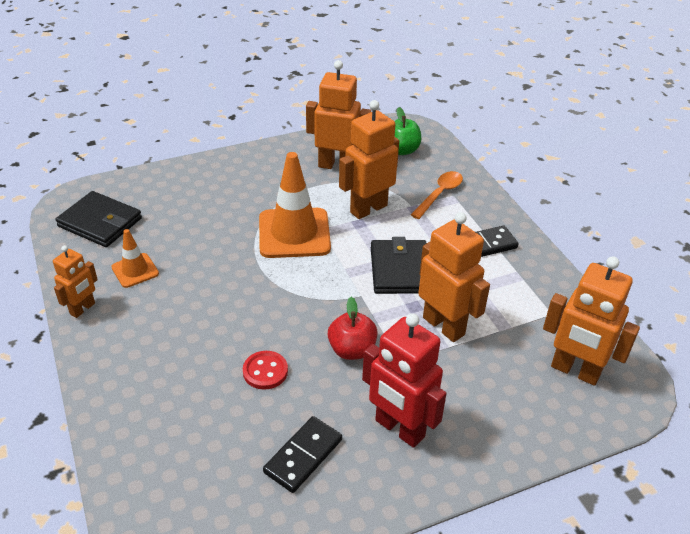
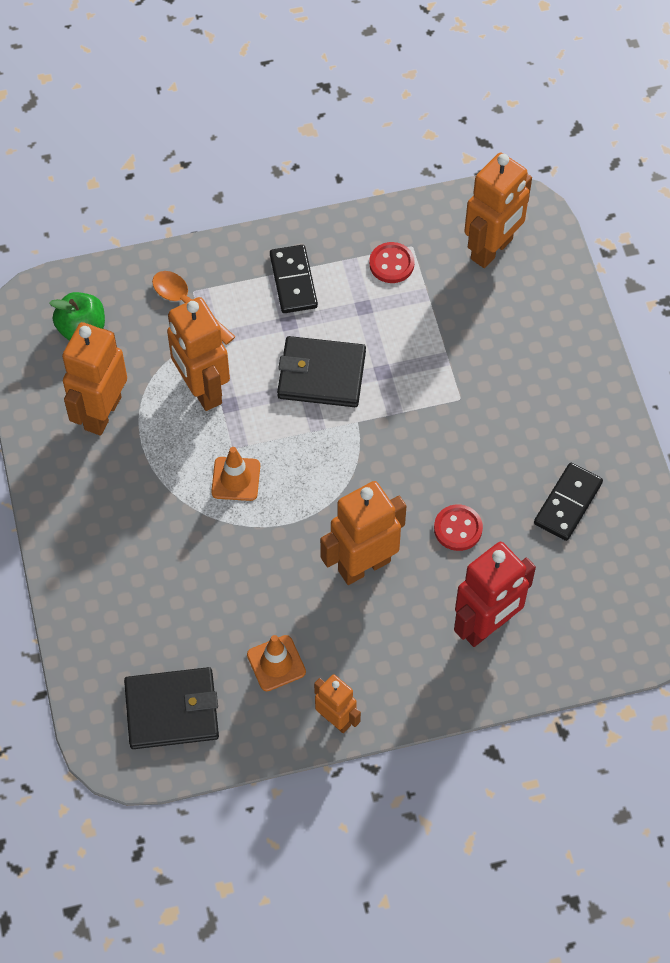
camera: 80 degrees left, 20 degrees up
black wallet [56,191,142,247] -> black wallet turned 45 degrees clockwise [124,667,219,749]
orange traffic cone [259,152,331,258] -> orange traffic cone [211,447,260,501], size x0.52
black domino [263,416,342,493] -> black domino turned 75 degrees clockwise [534,463,603,541]
red apple [328,297,377,360] -> none
red robot [362,313,446,448] -> red robot moved to [454,542,536,647]
orange robot [418,212,490,342] -> orange robot moved to [320,481,406,585]
none -> red button [369,242,415,283]

